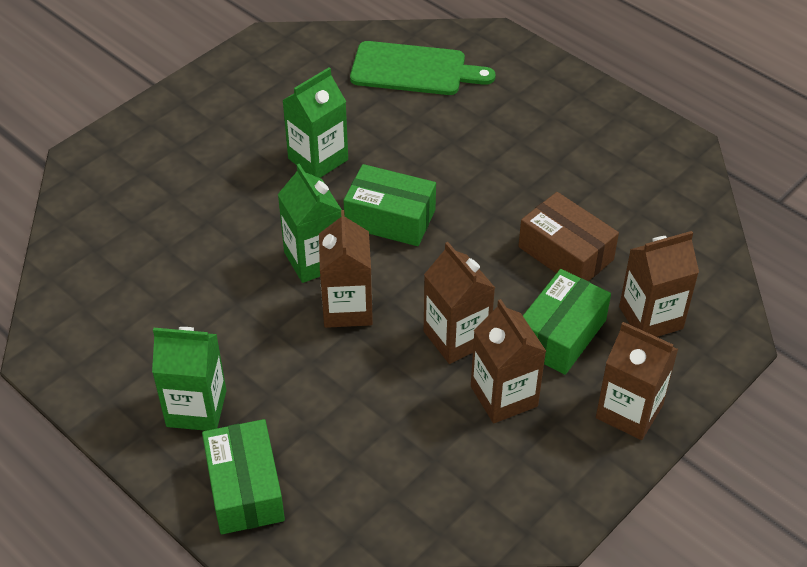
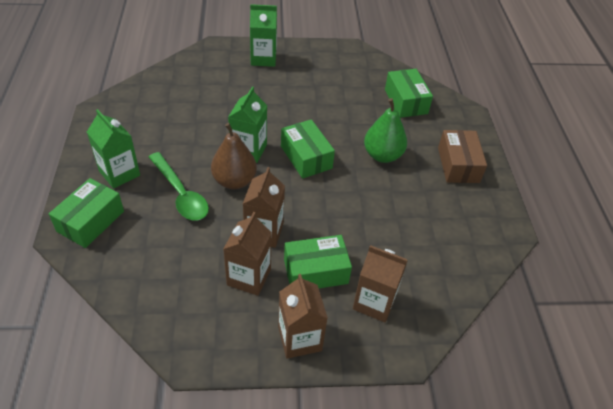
camera: 40 degrees right, 0 degrees up
green carton [282,67,348,178] -> green carton moved to [250,4,277,67]
brown carton [319,210,373,328] -> brown pear [211,123,257,189]
green cutting board [350,41,496,95] -> green box [385,69,433,118]
brown box [518,192,619,281] -> brown box moved to [438,130,487,183]
none -> green spoon [149,152,209,221]
none -> green pear [364,98,407,163]

